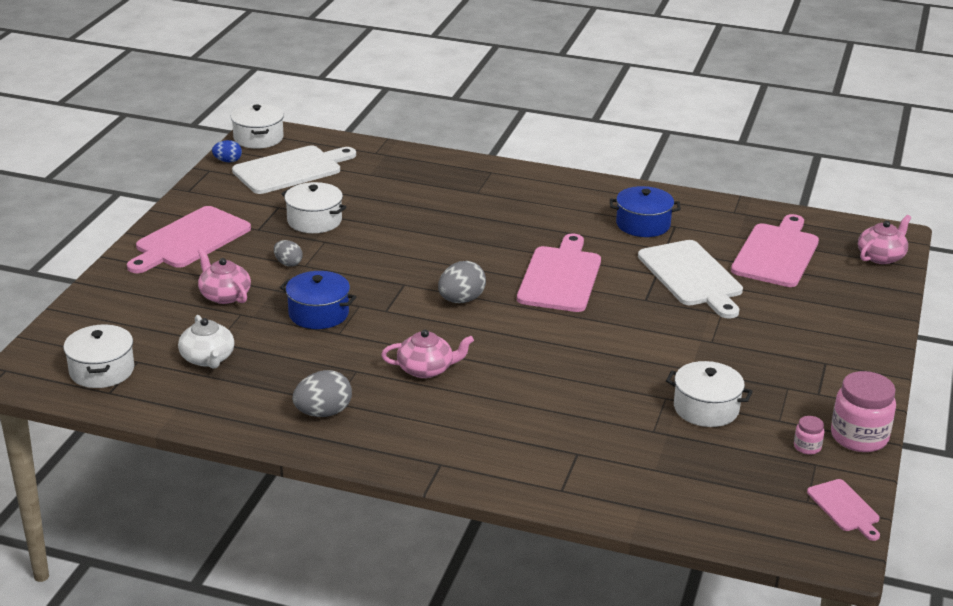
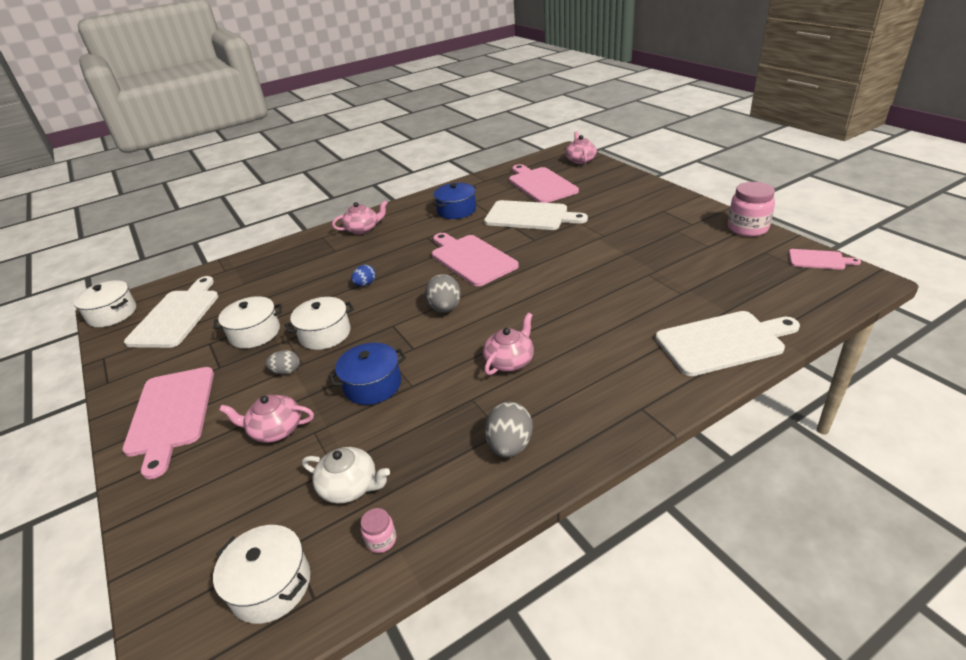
camera: 45 degrees left, 5 degrees up
blue egg [212,140,242,162] -> blue egg moved to [351,265,376,286]
white pot [666,361,753,427] -> white pot moved to [285,297,354,350]
pink jar [794,416,824,455] -> pink jar moved to [361,508,396,553]
none -> pink teapot [332,201,388,234]
none -> white cutting board [655,311,800,376]

